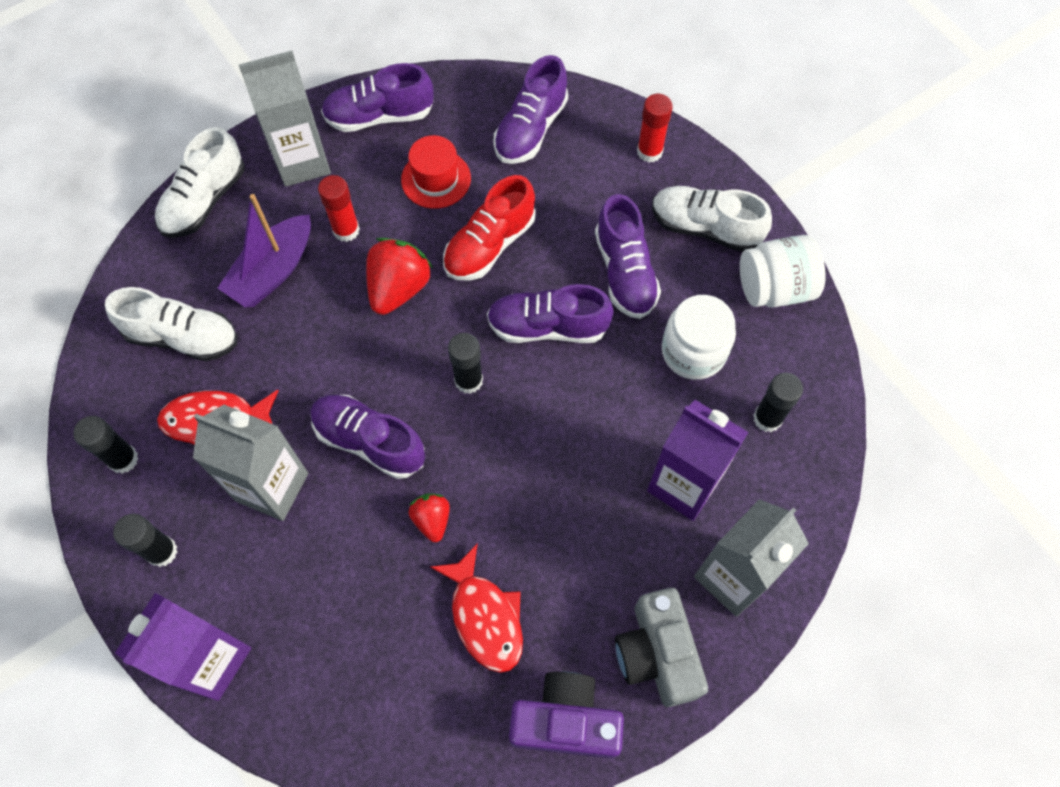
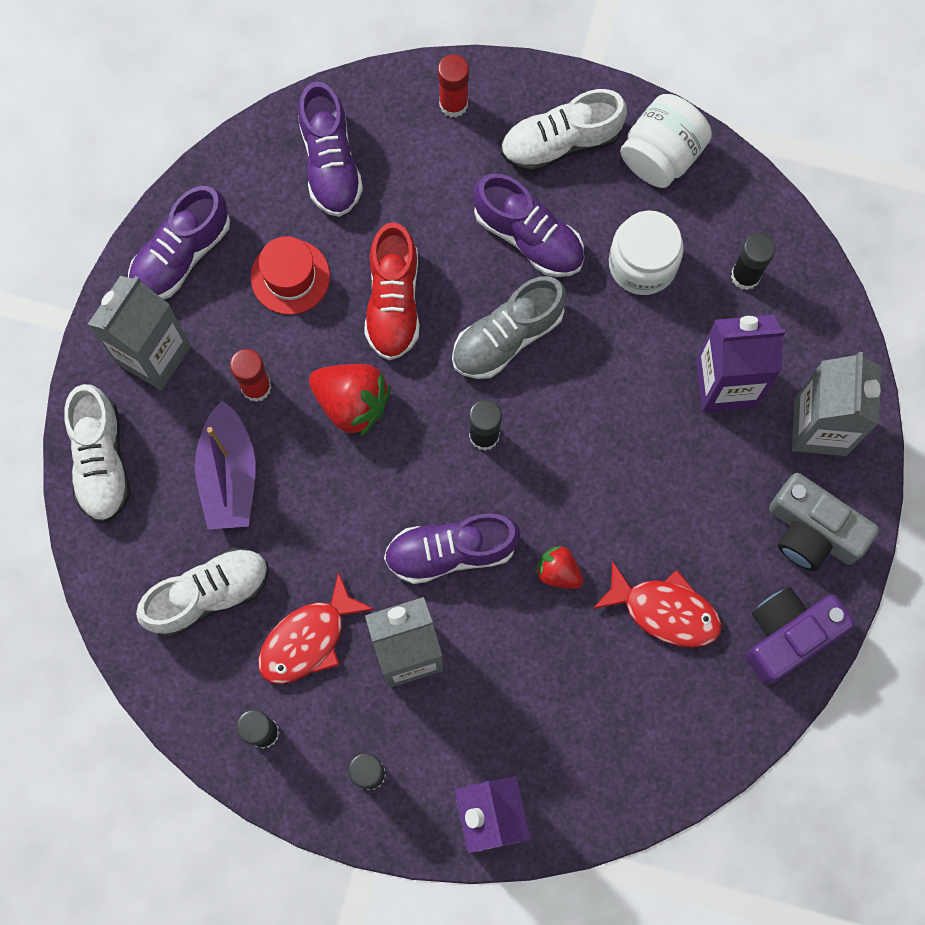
camera: 40 degrees left, 10 degrees up
red strawberry [366,238,433,315] -> red strawberry turned 135 degrees clockwise [309,364,391,437]
purple shoe [487,284,614,343] -> grey shoe [452,276,566,379]

